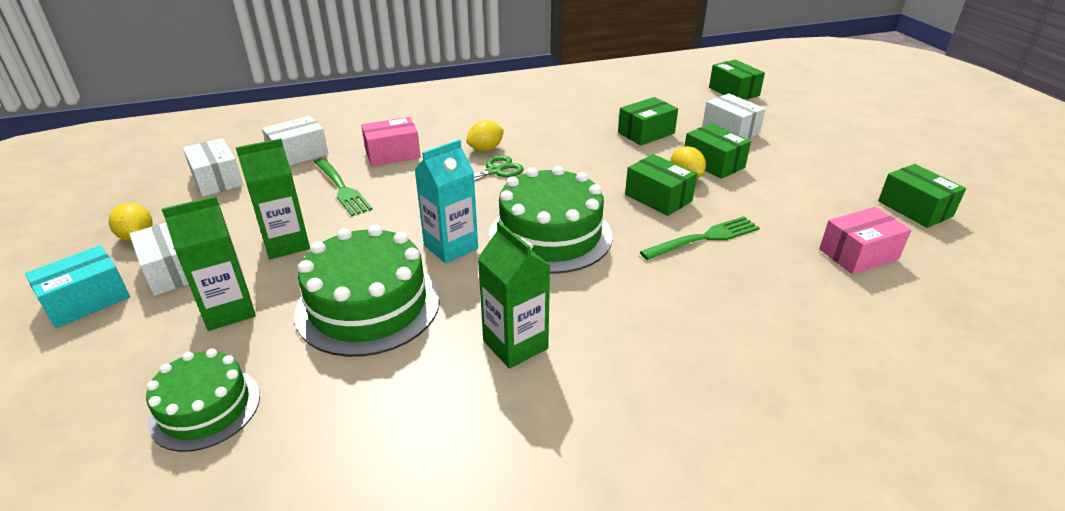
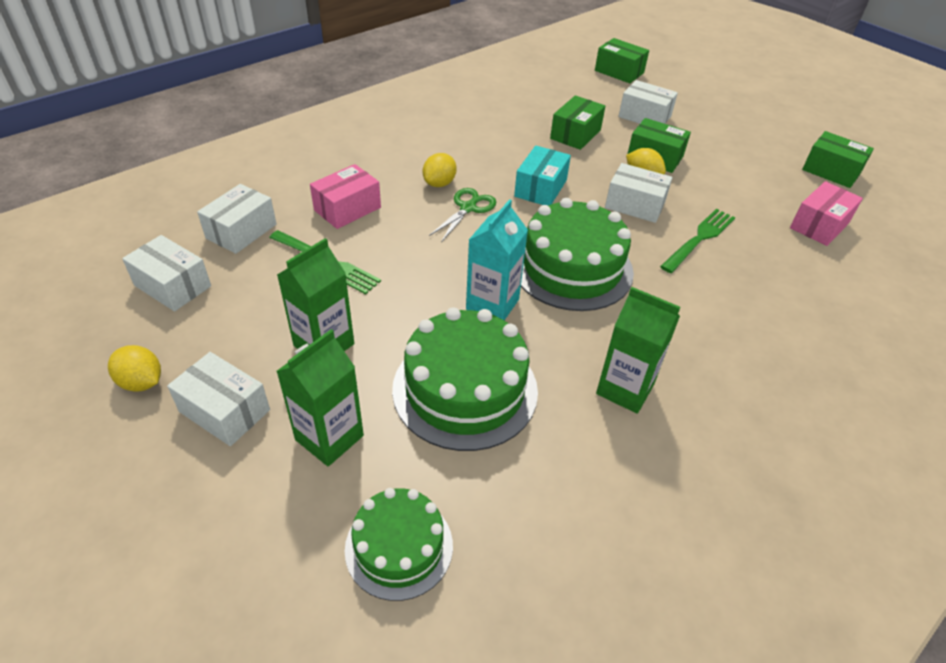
camera: 25 degrees left, 10 degrees up
turquoise box [25,245,130,328] -> turquoise box moved to [514,145,571,205]
green box [625,154,697,216] -> white box [605,163,672,223]

